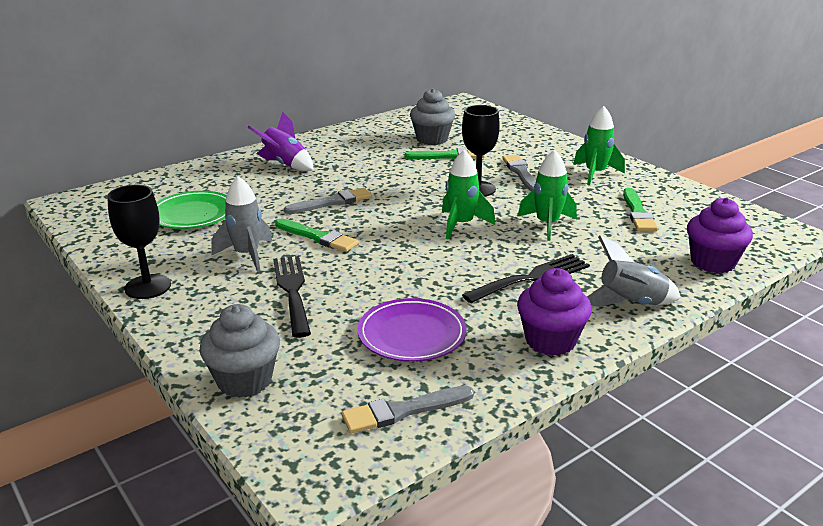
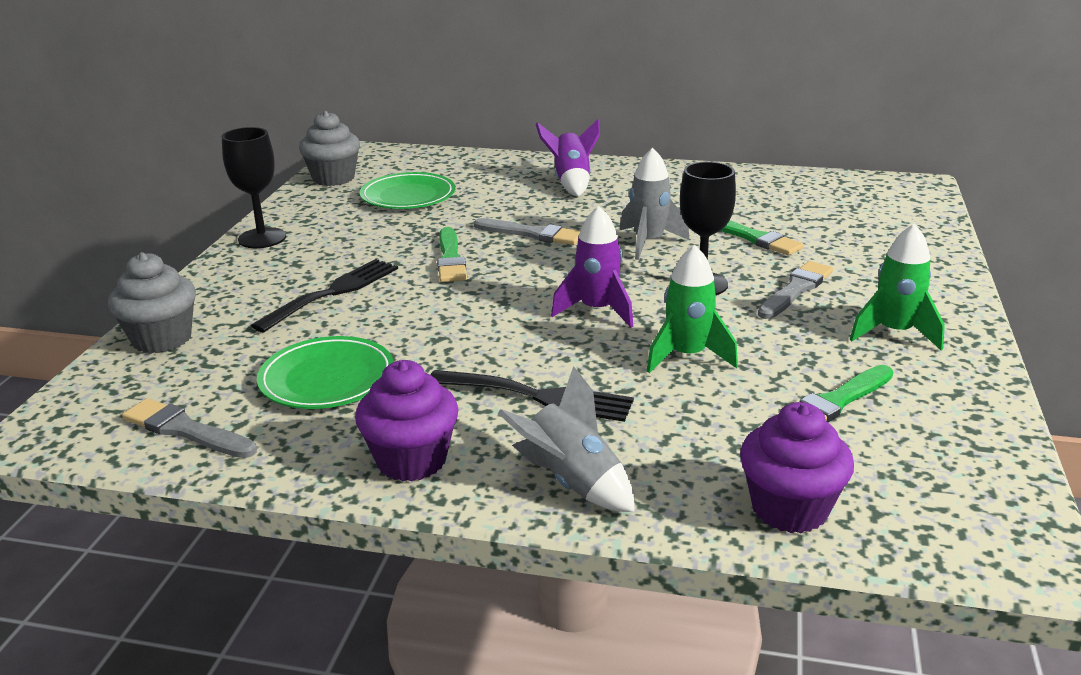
camera: 50 degrees right, 0 degrees up
grey rocket [211,176,272,272] -> grey rocket moved to [620,148,690,260]
purple plate [358,298,467,362] -> green plate [257,336,394,409]
grey cupcake [410,88,455,145] -> grey cupcake moved to [299,111,360,186]
green rocket [442,150,495,239] -> purple rocket [551,206,633,328]

